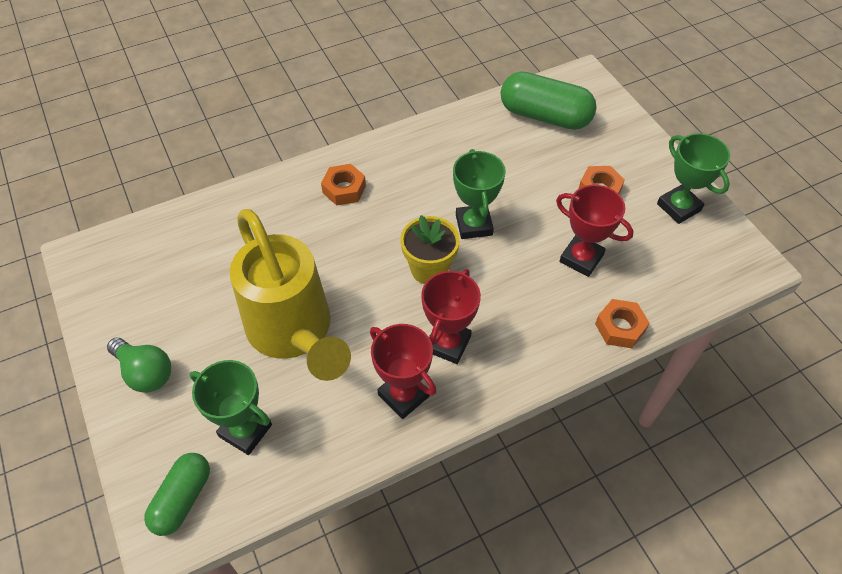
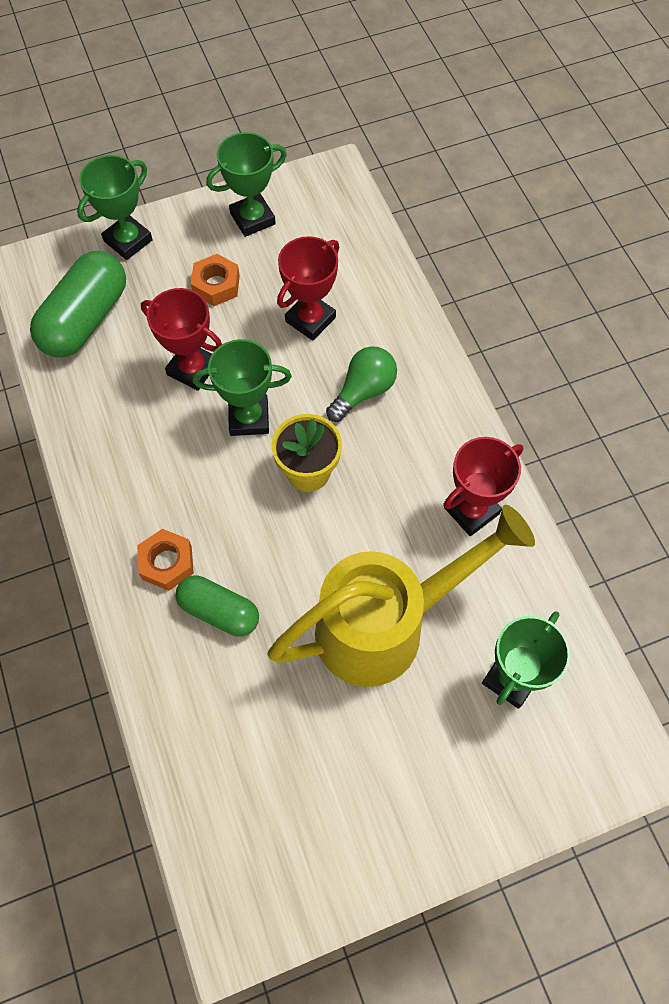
camera: 85 degrees left, 10 degrees up
green light bulb [107,337,171,393] -> green light bulb moved to [326,346,397,422]
green capsule [144,453,210,536] -> green capsule moved to [175,575,259,637]
red trophy [421,269,481,364] -> red trophy moved to [141,288,222,391]
orange nut [595,299,650,348] -> none
none -> green trophy [77,155,153,260]

